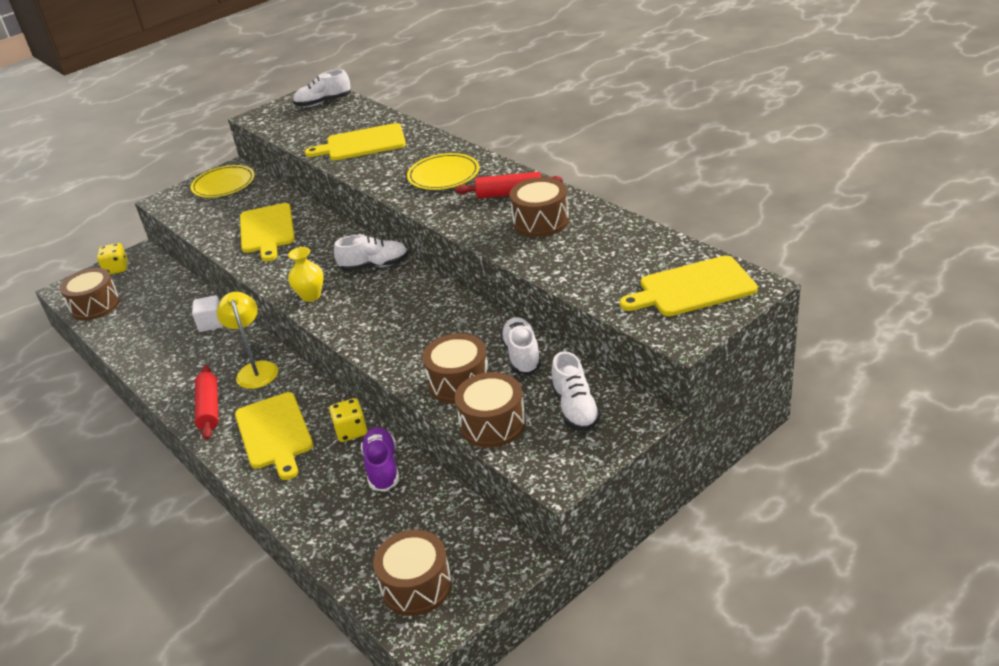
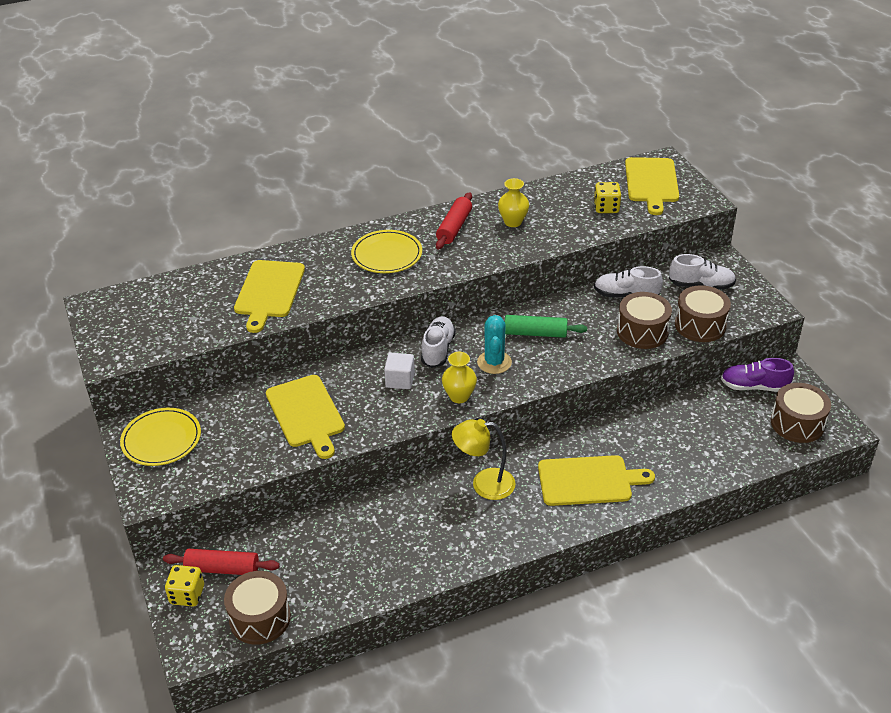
camera: 75 degrees left, 5 degrees up
white cube [192,295,223,332] -> white cube moved to [384,353,415,389]
red rolling pin [195,365,218,440] -> red rolling pin moved to [163,549,280,575]
yellow cutting board [240,203,295,262] -> yellow cutting board turned 60 degrees clockwise [266,375,345,459]
white shoe [293,69,351,107] -> none
yellow dice [329,398,367,442] -> yellow dice moved to [594,182,621,213]
purple shoe [361,427,399,491] -> purple shoe moved to [721,358,794,392]
brown drum [509,178,569,237] -> yellow vase [498,178,529,227]
none -> turquoise cactus [477,315,512,374]
none -> green rolling pin [485,315,587,338]

